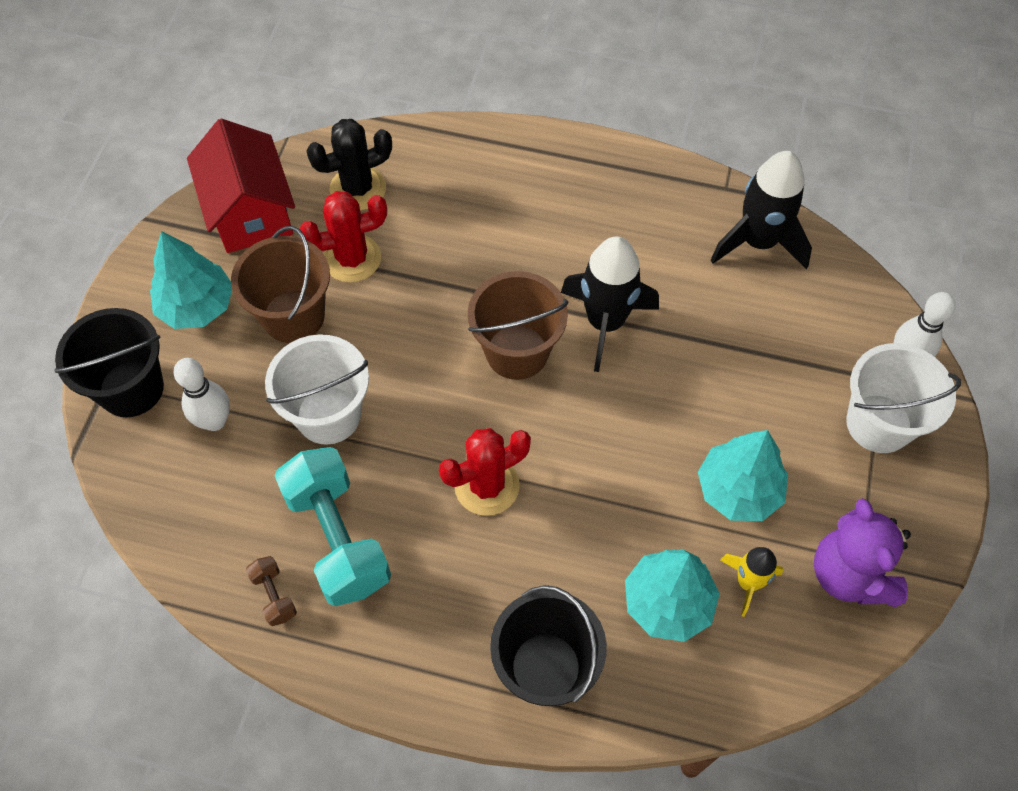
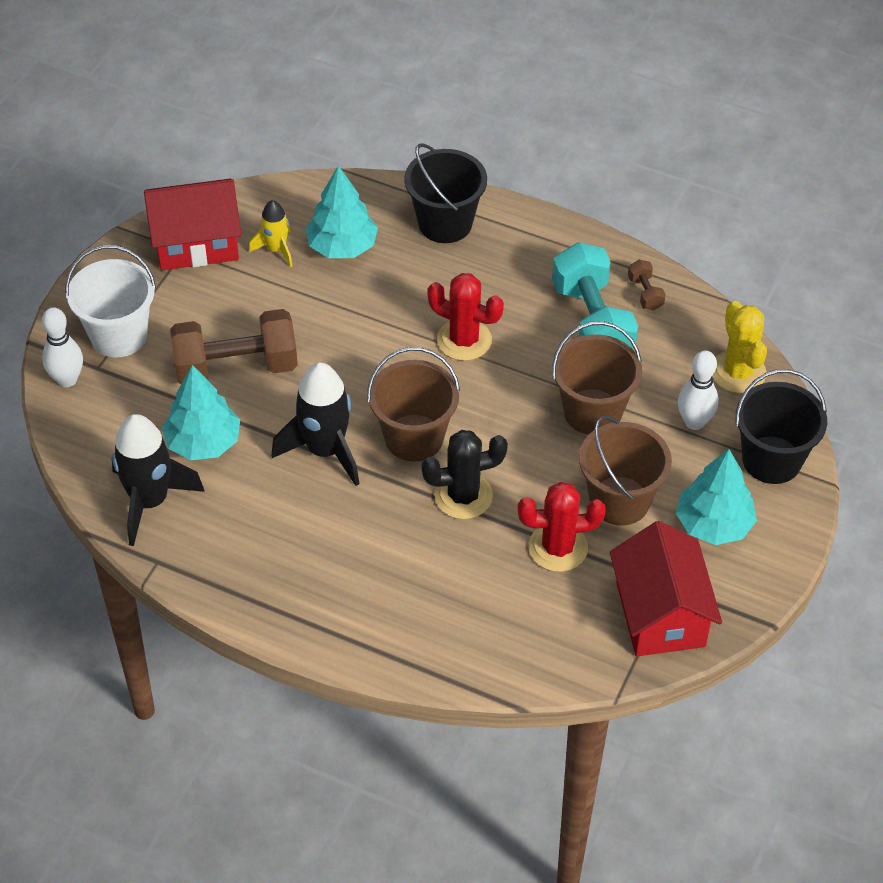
camera: 170 degrees left, 10 degrees down
white bucket [265,334,369,445] -> brown bucket [552,321,642,435]
black cactus [306,119,392,211] -> black cactus moved to [422,430,508,519]
red cactus [439,428,531,516] -> red cactus turned 45 degrees clockwise [427,273,504,361]
turquoise tree [698,430,788,521] -> turquoise tree moved to [162,365,240,460]
purple teddy bear [814,498,911,607] -> red house [144,179,242,270]
none -> brown dumbbell [170,309,298,384]
none -> yellow cactus [712,301,767,393]

